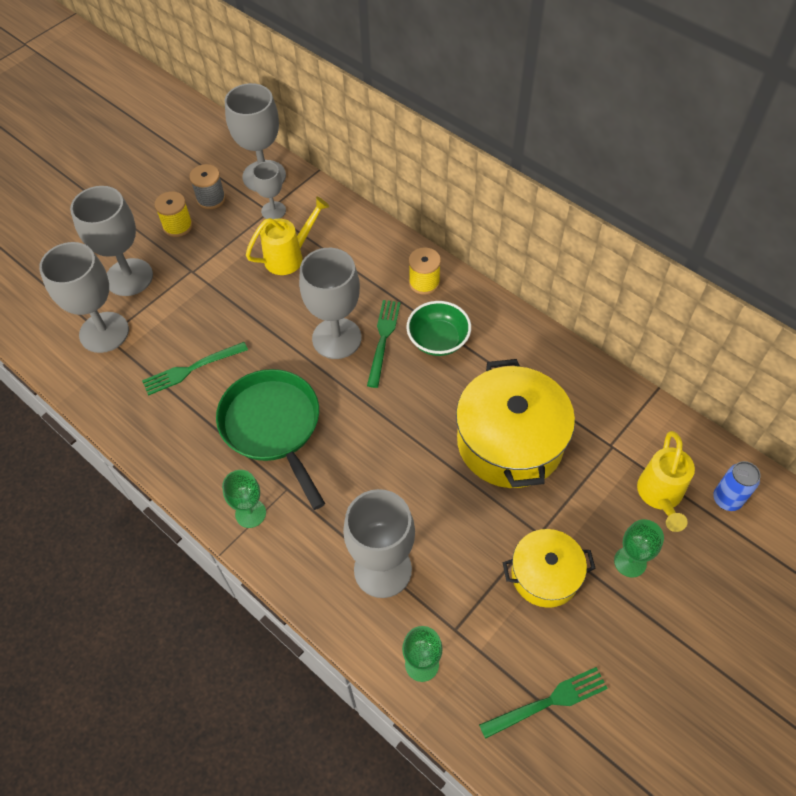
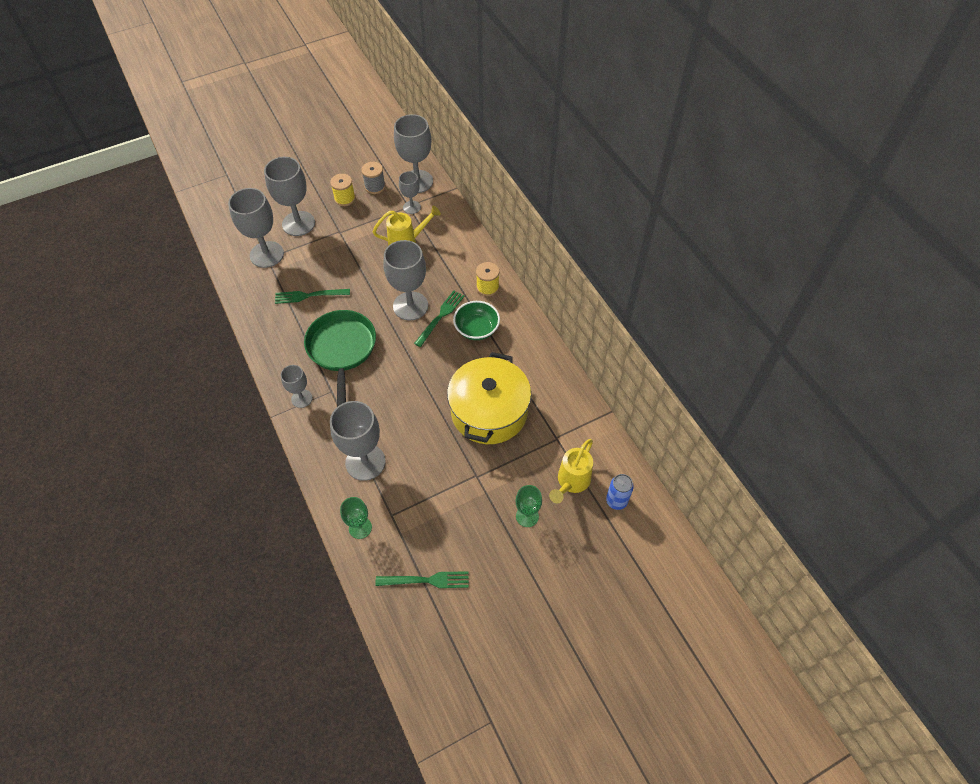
camera: 20 degrees right, 0 degrees up
green goblet [222,470,266,528] -> grey goblet [281,365,313,408]
yellow pot [502,529,596,608] -> none

